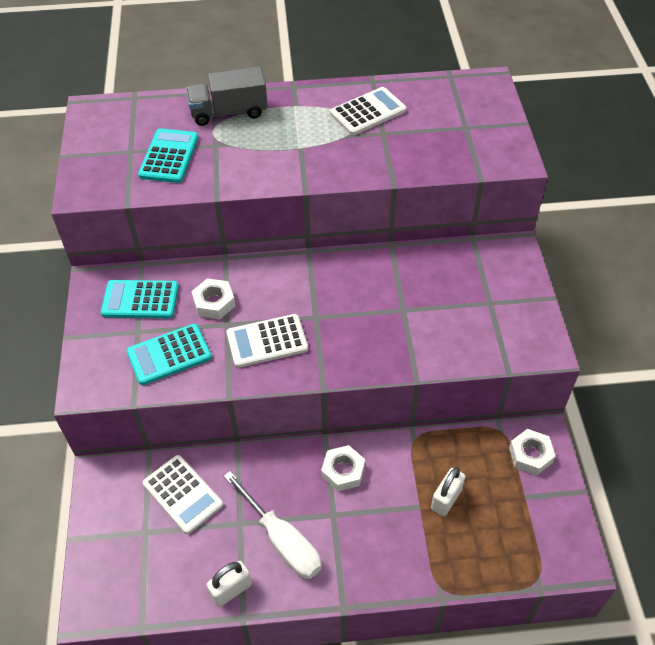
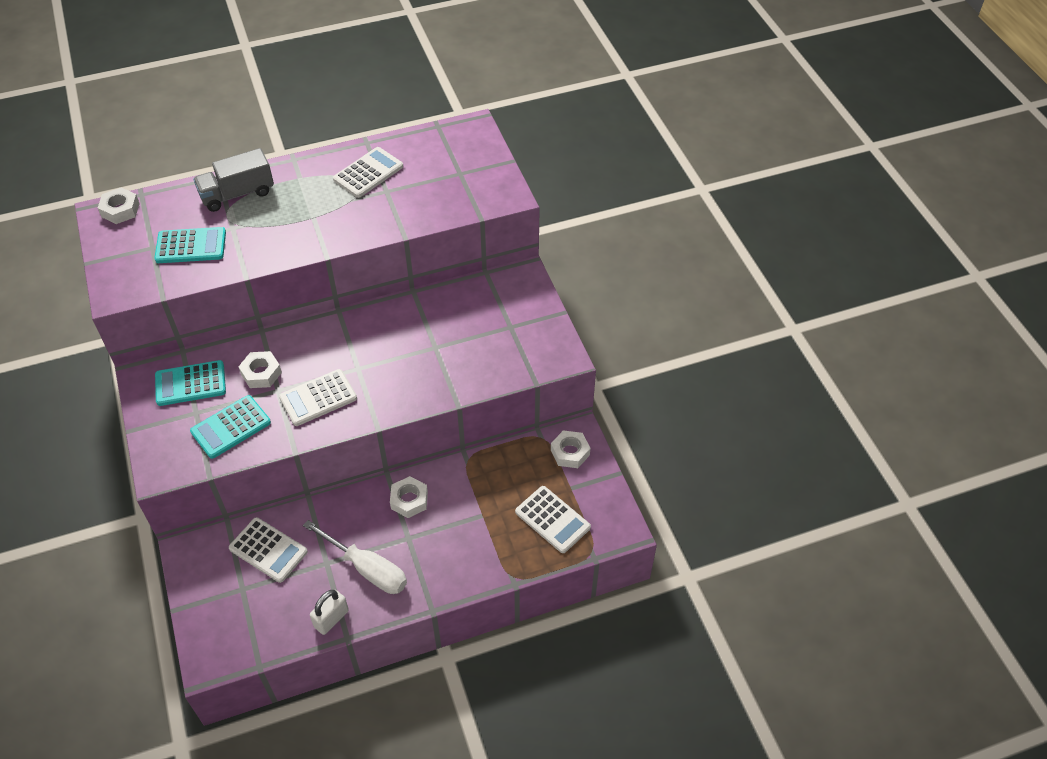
camera: 15 degrees left, 0 degrees up
turquoise calculator [138,128,198,183] -> turquoise calculator turned 90 degrees clockwise [154,227,226,263]
white padlock [431,467,466,516] -> none
none -> white nut [98,187,140,224]
none -> white calculator [515,486,591,553]

